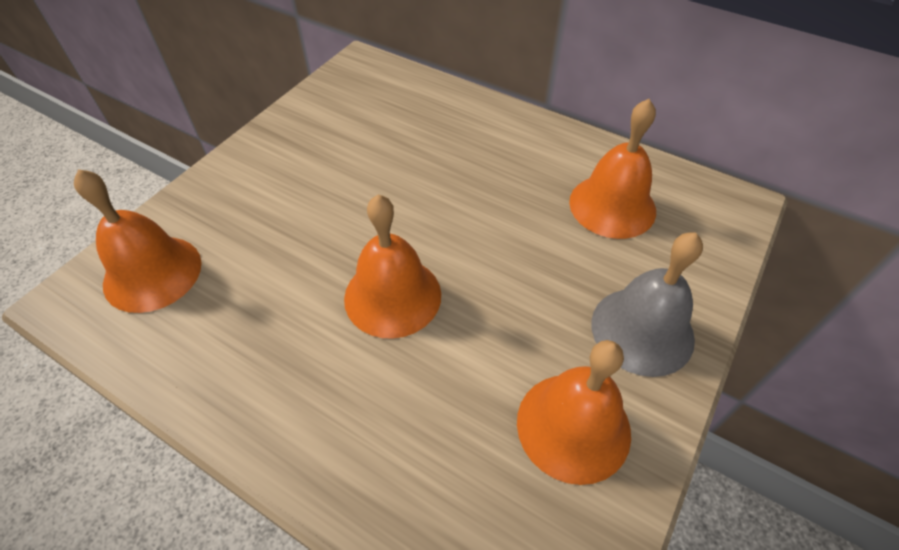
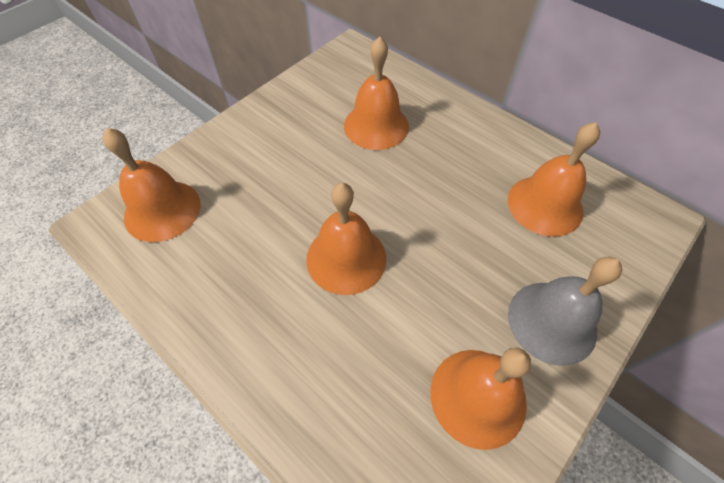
camera: 10 degrees right, 5 degrees up
none -> orange bell [344,37,409,150]

